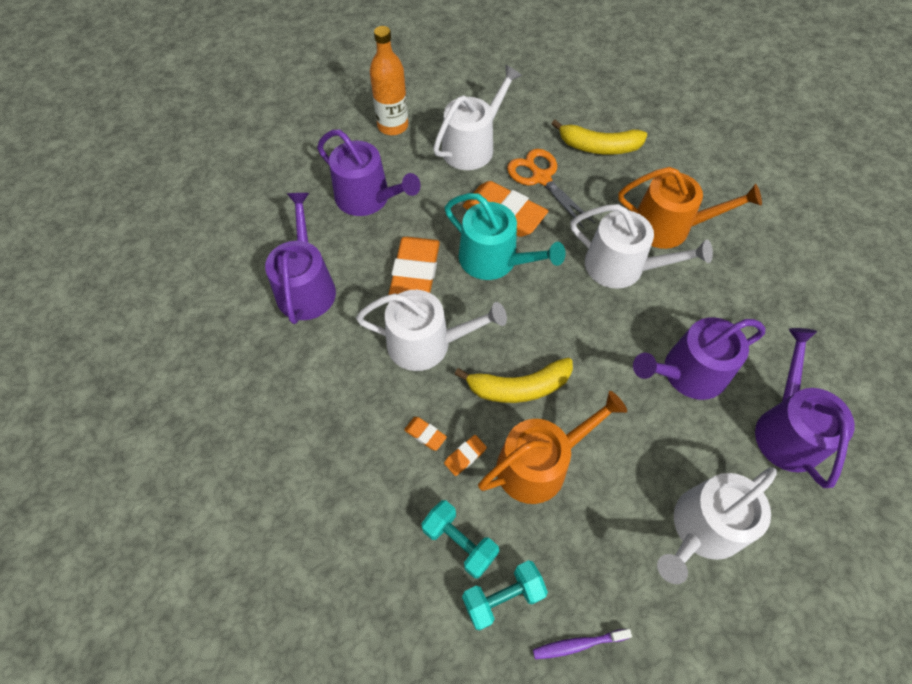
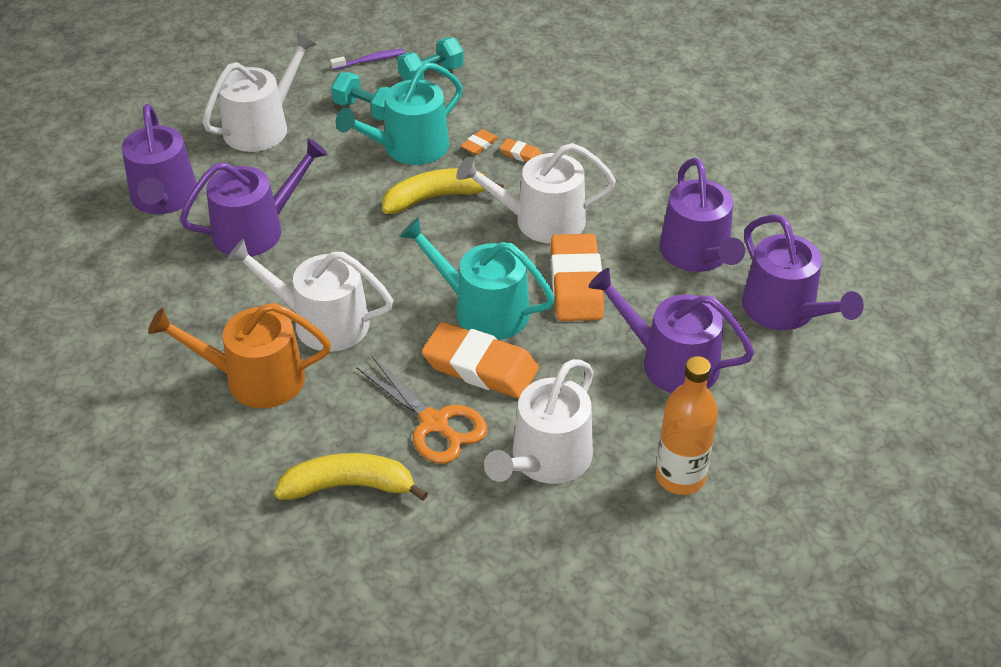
camera: 170 degrees right, 15 degrees down
turquoise dumbbell [421,500,499,578] -> turquoise dumbbell moved to [331,72,391,121]
orange watering can [478,391,627,504] -> turquoise watering can [336,62,463,165]
none -> purple watering can [742,214,864,330]

